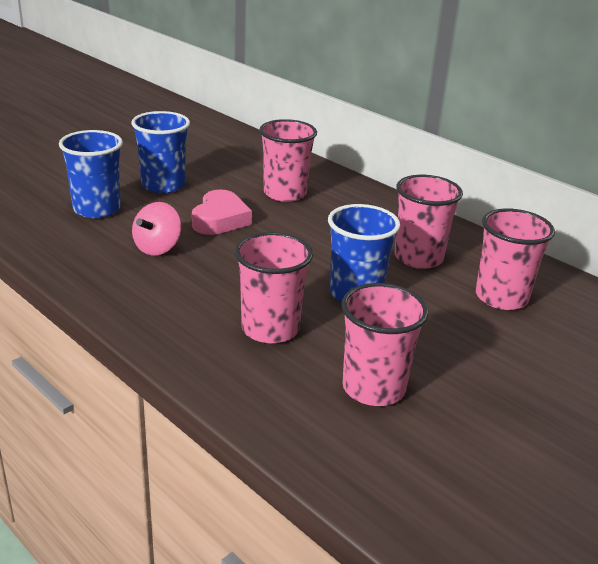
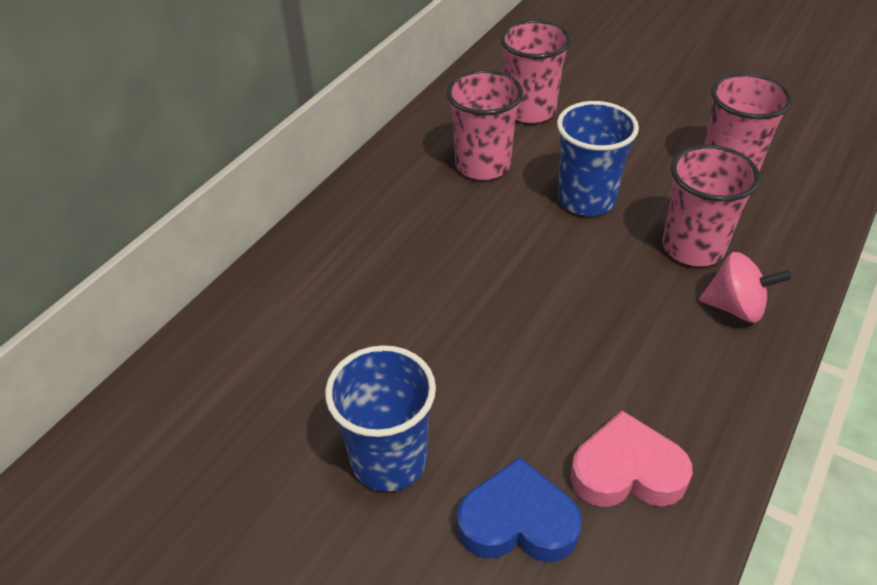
camera: 100 degrees left, 15 degrees up
blue cup [59,130,123,218] -> blue heart [457,457,582,562]
pink spinning top [132,202,181,256] -> pink spinning top moved to [699,252,792,323]
pink heart [192,190,252,235] -> pink heart moved to [570,411,693,507]
pink cup [260,119,317,202] -> none

